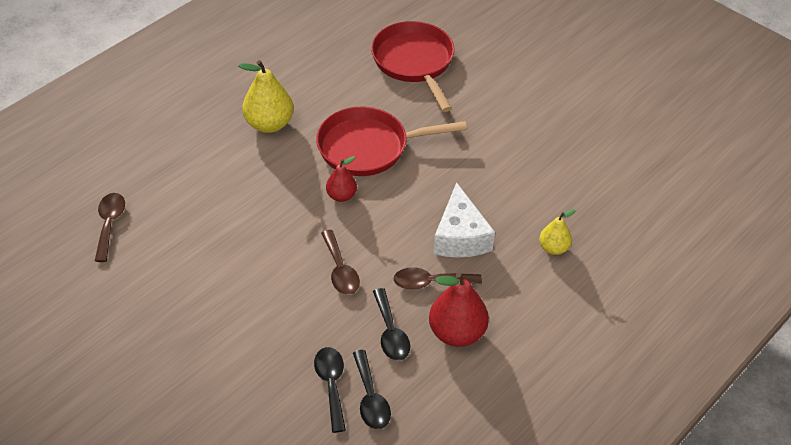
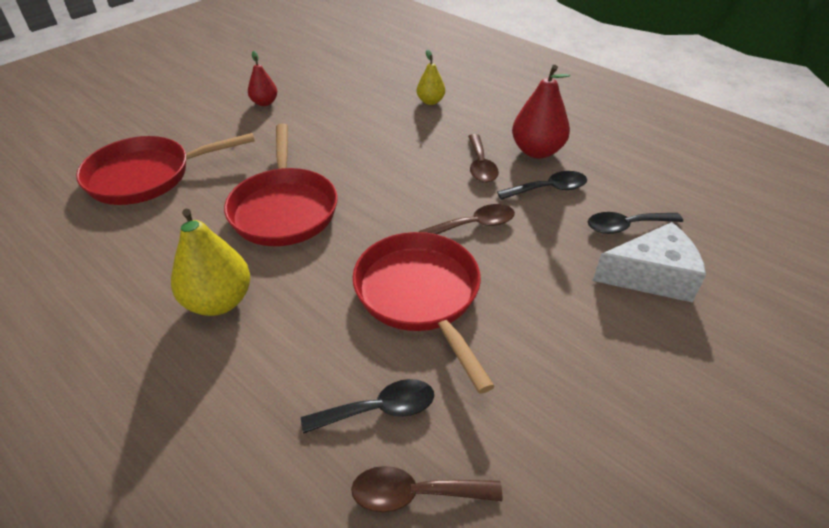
camera: 90 degrees left, 5 degrees down
red pear [326,156,357,202] -> red pear moved to [248,51,277,106]
black spoon [353,350,391,429] -> black spoon moved to [301,379,434,434]
white cheese [434,182,495,258] -> white cheese moved to [593,222,706,302]
none -> red pan [353,232,495,394]

